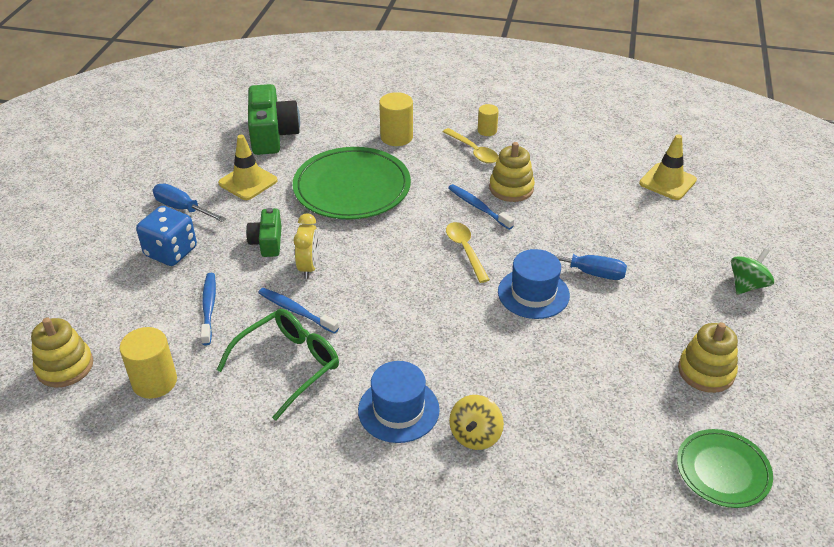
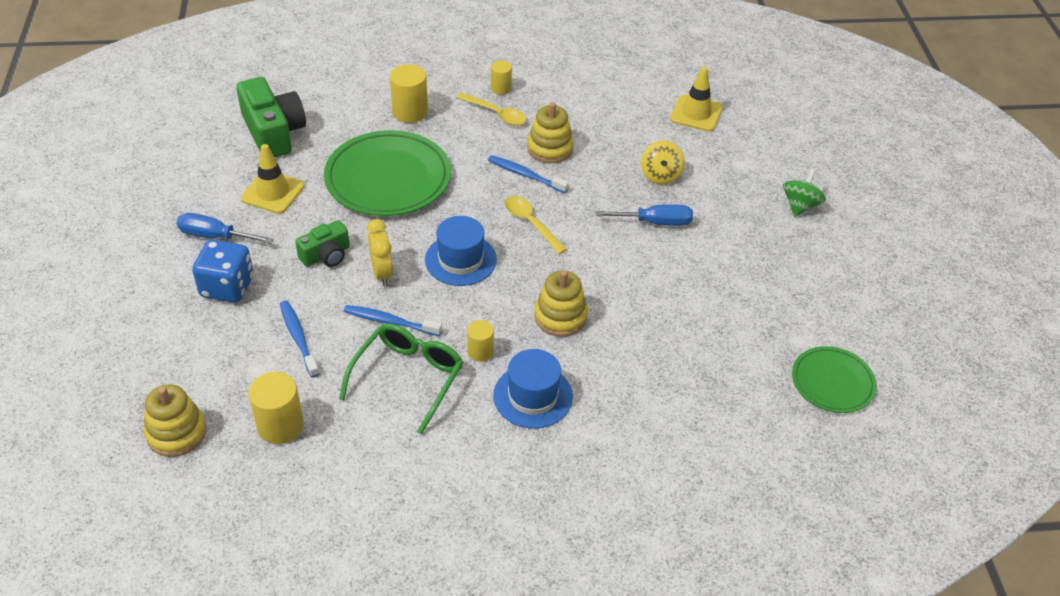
camera: 20 degrees left, 5 degrees up
green camera [246,208,282,257] -> green camera turned 105 degrees counterclockwise [295,220,350,267]
yellow spinning top [449,395,504,450] -> yellow spinning top moved to [641,140,685,184]
blue hat [498,249,570,319] -> blue hat moved to [425,216,497,286]
yellow stacking toy [678,322,738,393] -> yellow stacking toy moved to [534,270,588,337]
none -> yellow cylinder [467,320,494,361]

